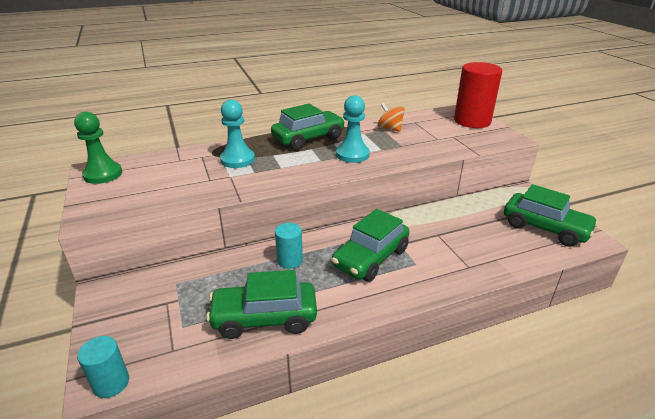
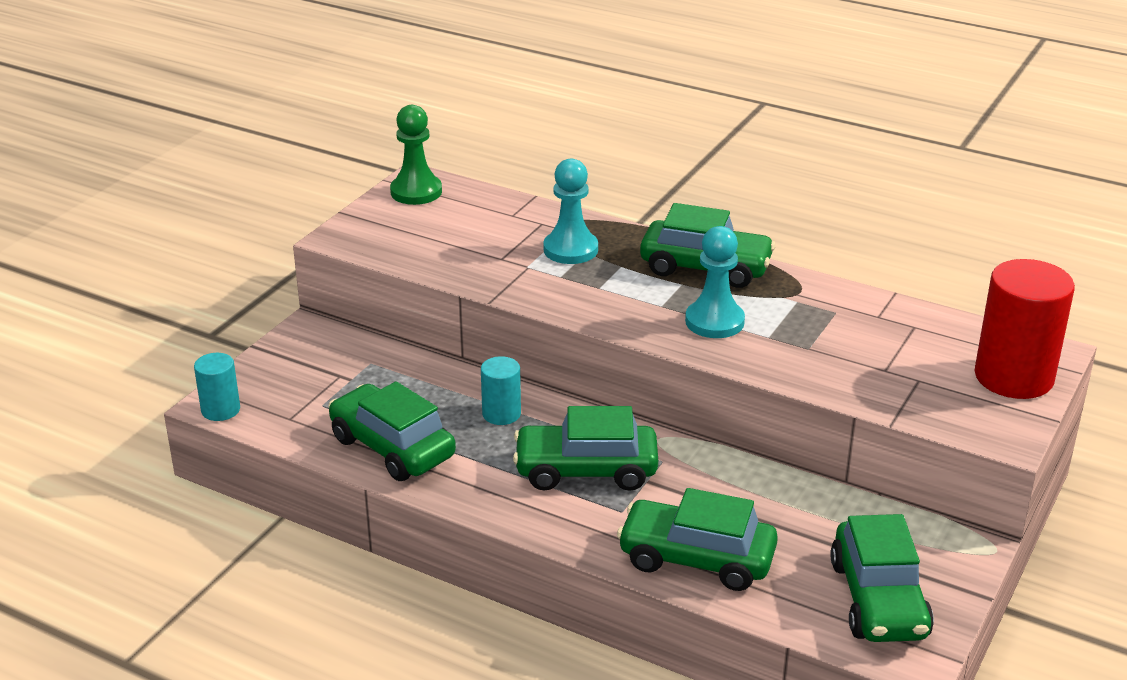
camera: 50 degrees right, 0 degrees up
orange spinning top [377,103,405,132] -> none
none -> green car [617,488,778,591]

